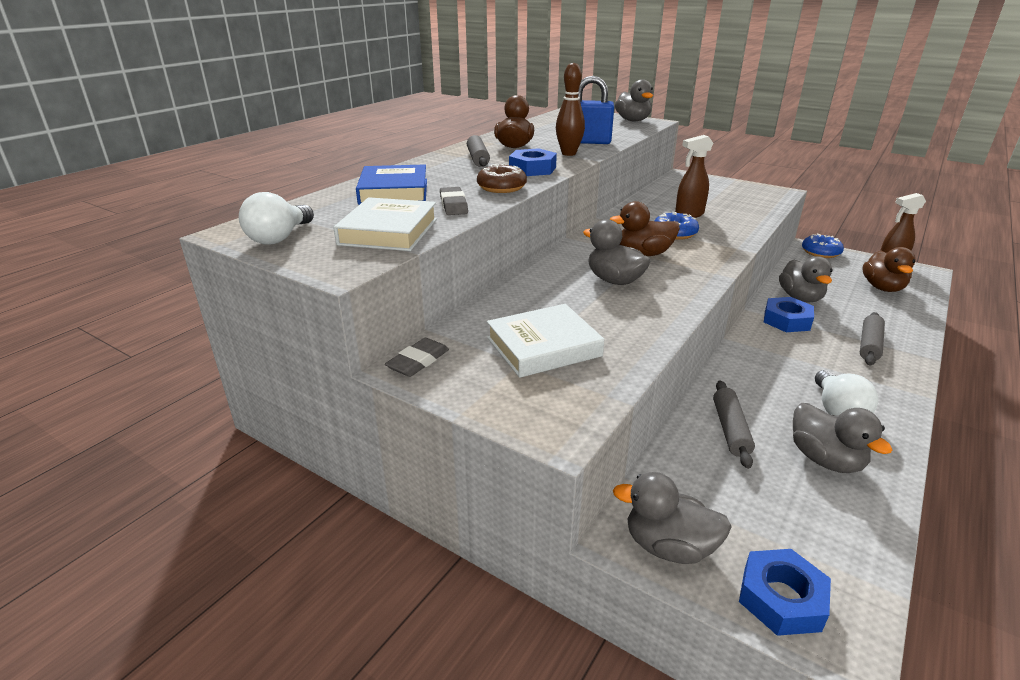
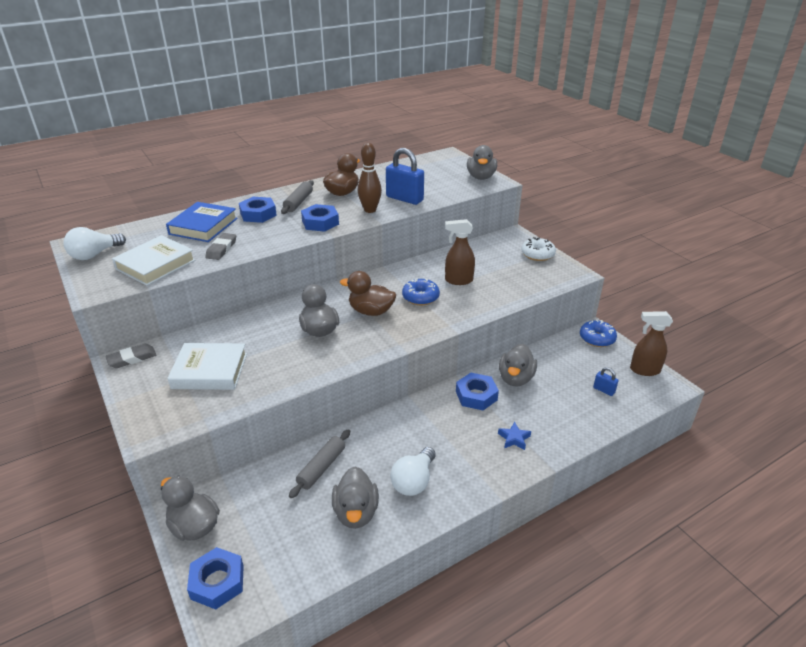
camera: 25 degrees right, 5 degrees up
brown donut [477,163,527,193] -> none
grey rolling pin [860,312,885,365] -> blue star [498,422,531,450]
brown duck [862,247,915,292] -> blue padlock [593,367,619,396]
none -> blue nut [239,197,277,223]
none -> white donut [521,237,556,261]

